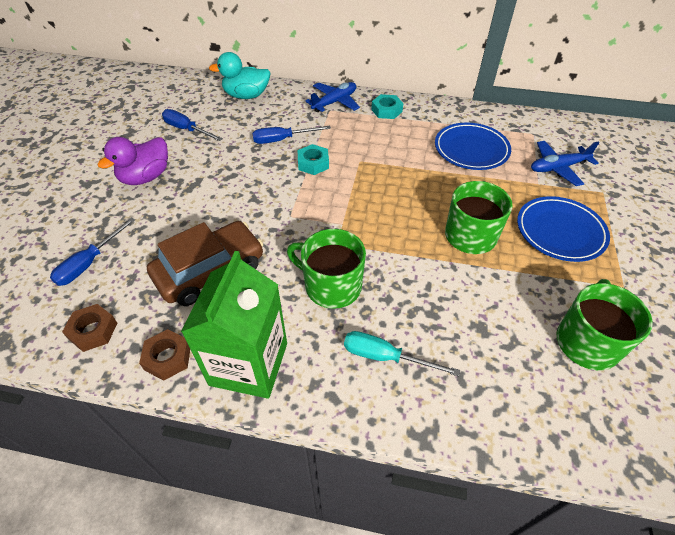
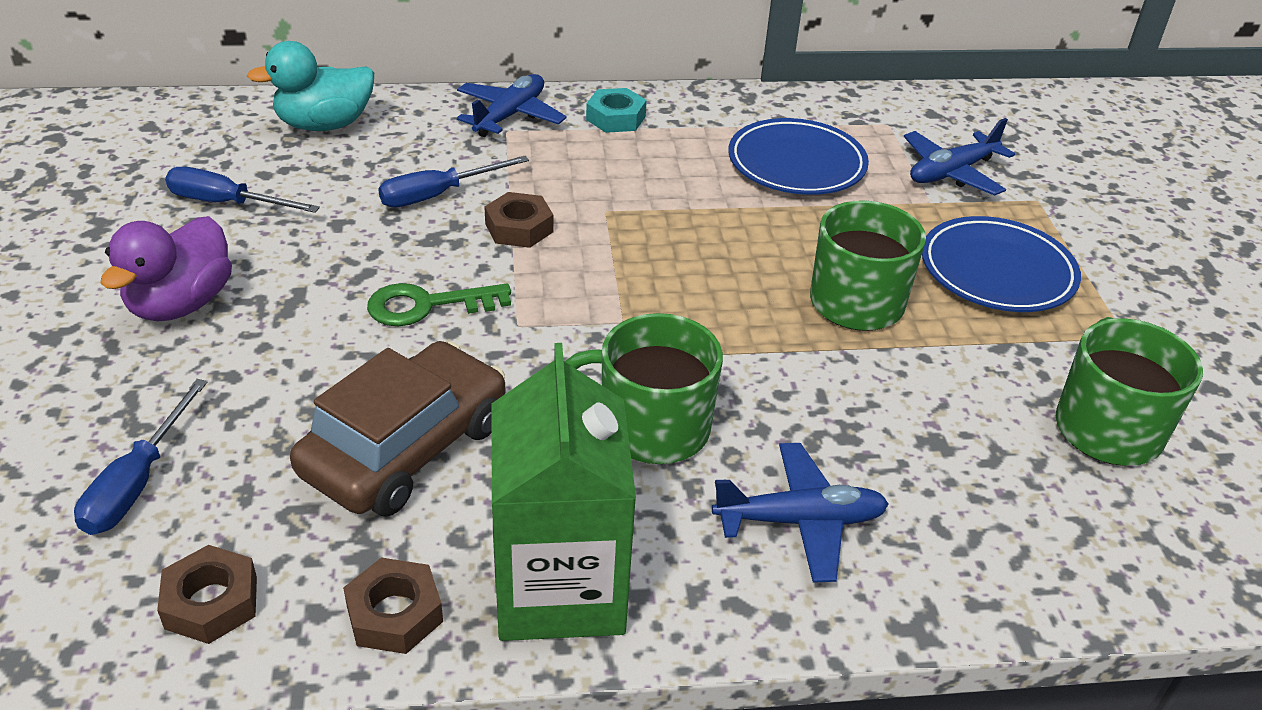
camera: 20 degrees left, 10 degrees down
turquoise nut [298,144,329,175] -> brown nut [484,192,553,248]
turquoise screwdriver [344,331,460,376] -> blue plane [712,443,889,583]
none -> green key [367,283,511,326]

